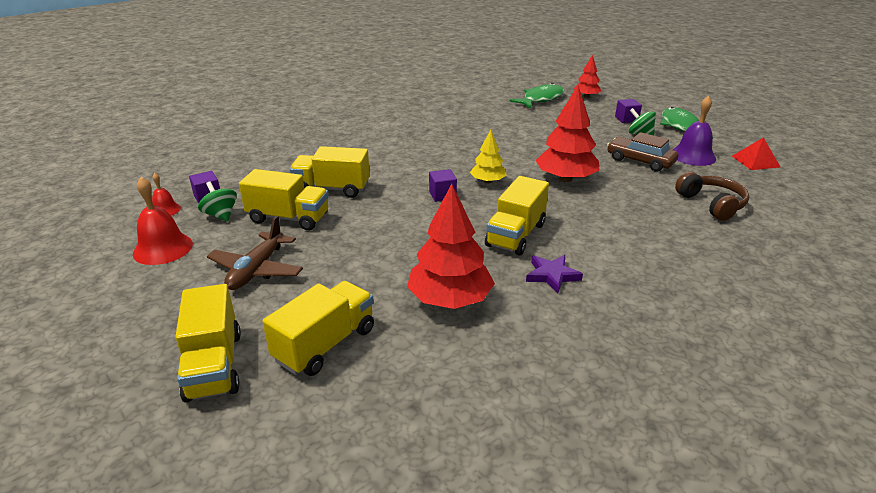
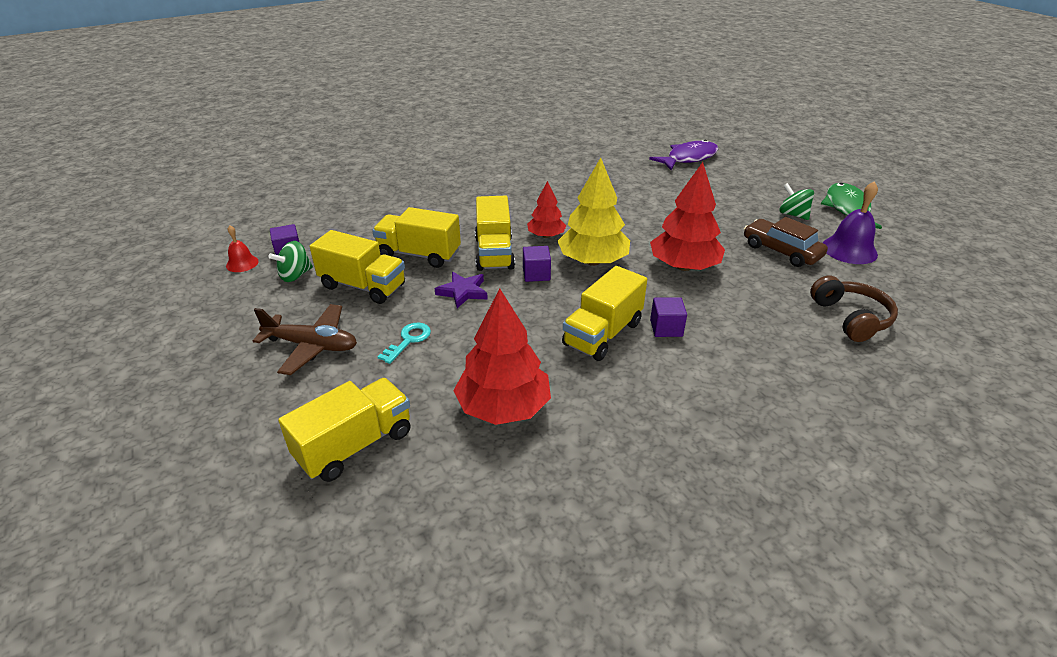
camera: 10 degrees right, 5 degrees up
red bell [133,177,193,265] -> none
yellow truck [175,284,241,403] -> yellow truck moved to [475,196,515,271]
green spinning top [198,181,237,222] -> green spinning top turned 105 degrees counterclockwise [269,241,313,282]
brown plane [207,216,303,290] -> brown plane turned 105 degrees counterclockwise [253,304,357,375]
yellow tree [470,130,507,183] -> yellow tree [558,158,630,266], size x1.74
green fish [509,83,564,109] -> purple fish [649,140,718,170]
purple star [526,255,583,293] -> purple star moved to [435,272,488,308]
red tree [574,55,601,98] -> red tree moved to [527,181,566,238]
purple cube [615,99,642,123] -> purple cube moved to [650,297,687,337]
red pyramid [732,137,780,170] -> none
none -> turquoise key [377,323,431,364]

